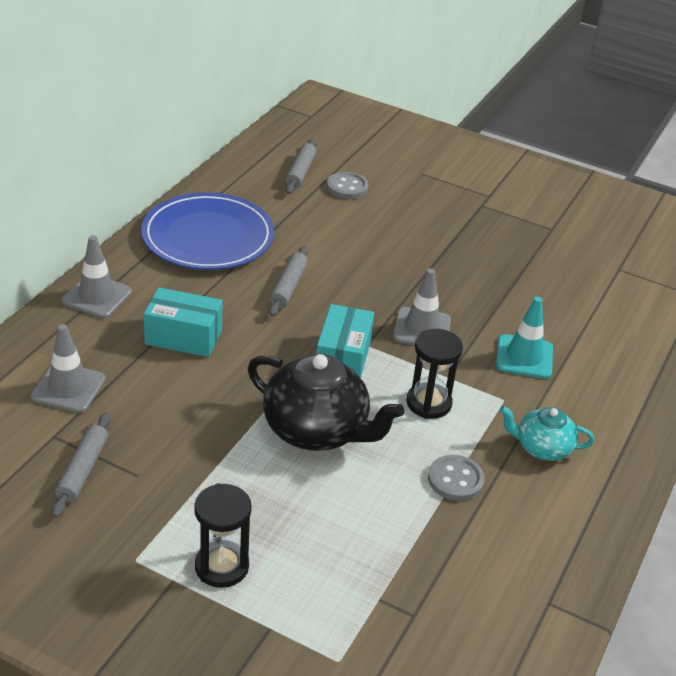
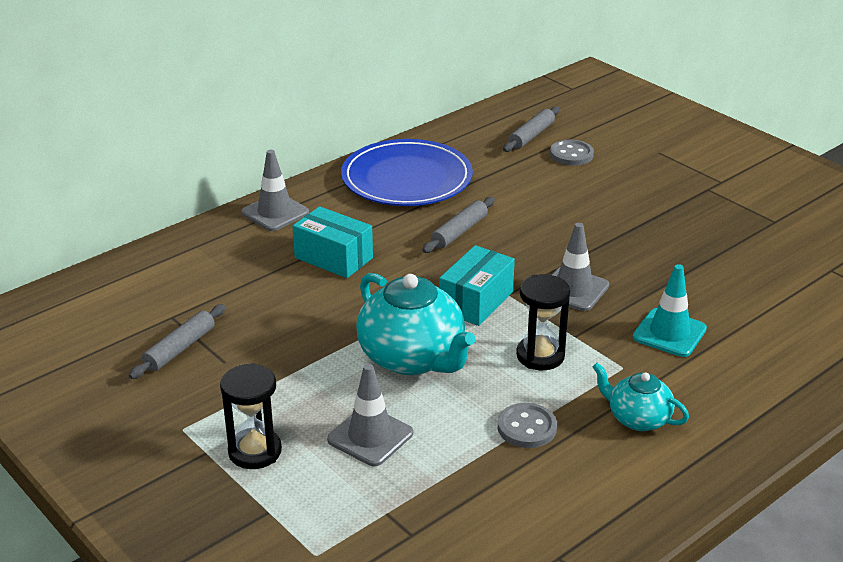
camera: 25 degrees right, 5 degrees down
grey traffic cone [30,324,106,413] -> grey traffic cone moved to [327,364,413,466]
black teapot [248,353,404,451] -> turquoise teapot [356,273,476,375]

